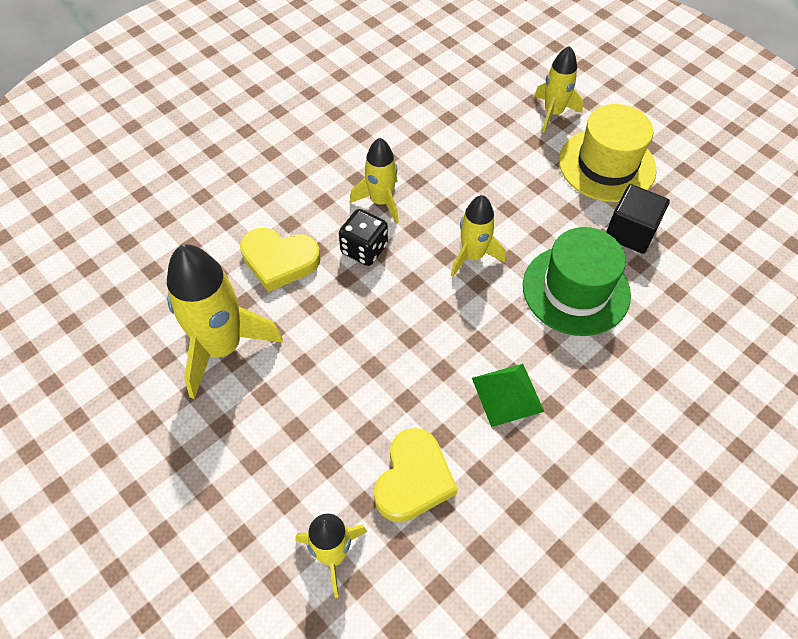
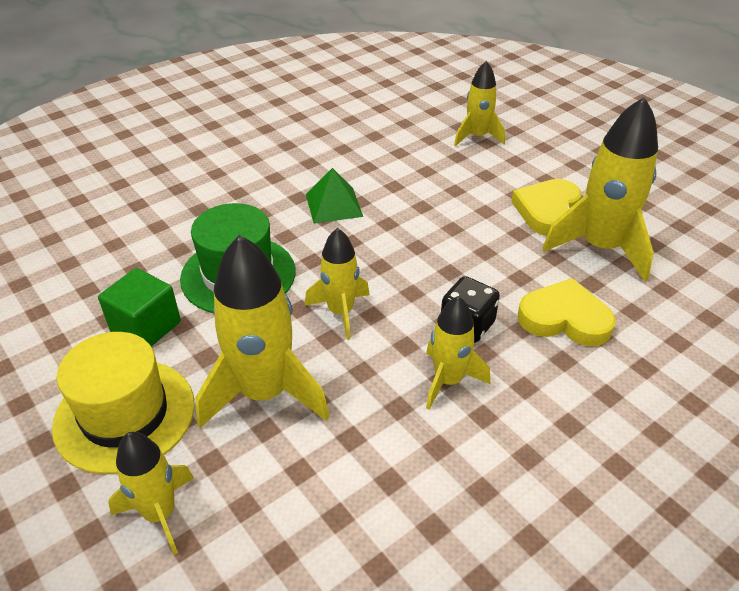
camera: 175 degrees left, 15 degrees down
yellow heart [374,428,458,522] -> yellow heart moved to [511,179,581,236]
black cube [606,184,670,254] -> green cube [98,268,181,347]
none -> yellow rocket [195,235,329,428]

